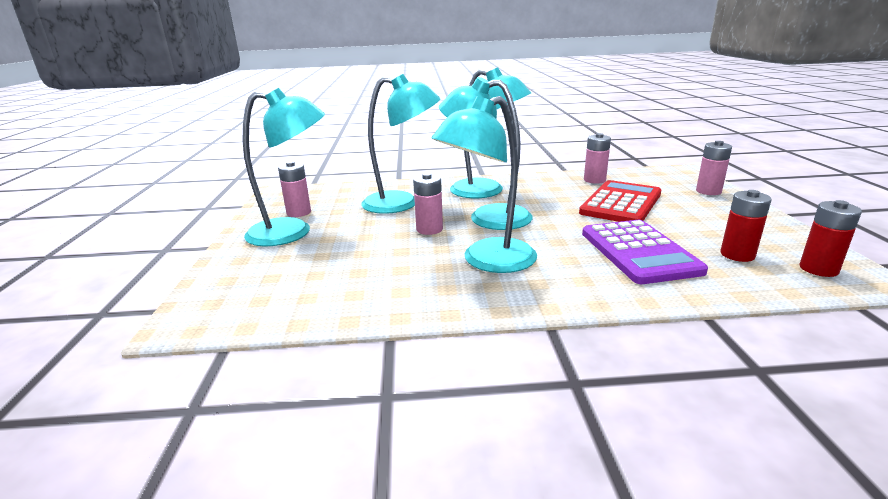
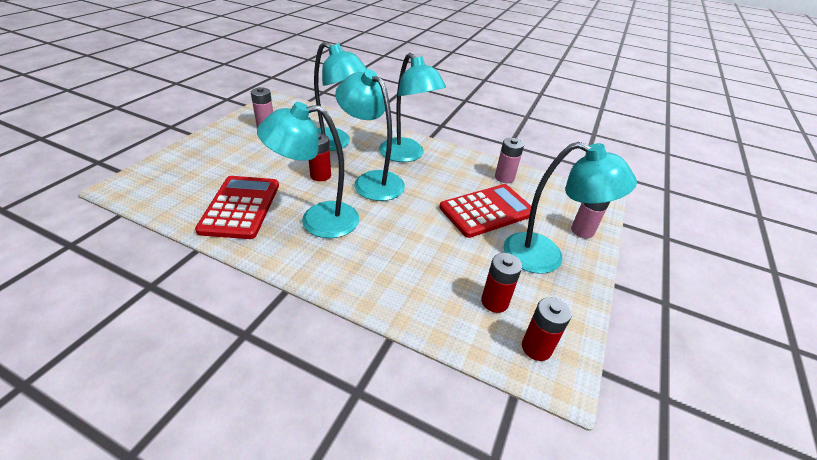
camera: 25 degrees right, 15 degrees up
turquoise lamp [243,88,325,246] -> turquoise lamp moved to [504,142,637,274]
pink battery [413,173,443,235] -> red battery [309,133,331,181]
purple calculator [582,220,708,284] -> none
none -> red calculator [195,176,279,239]

